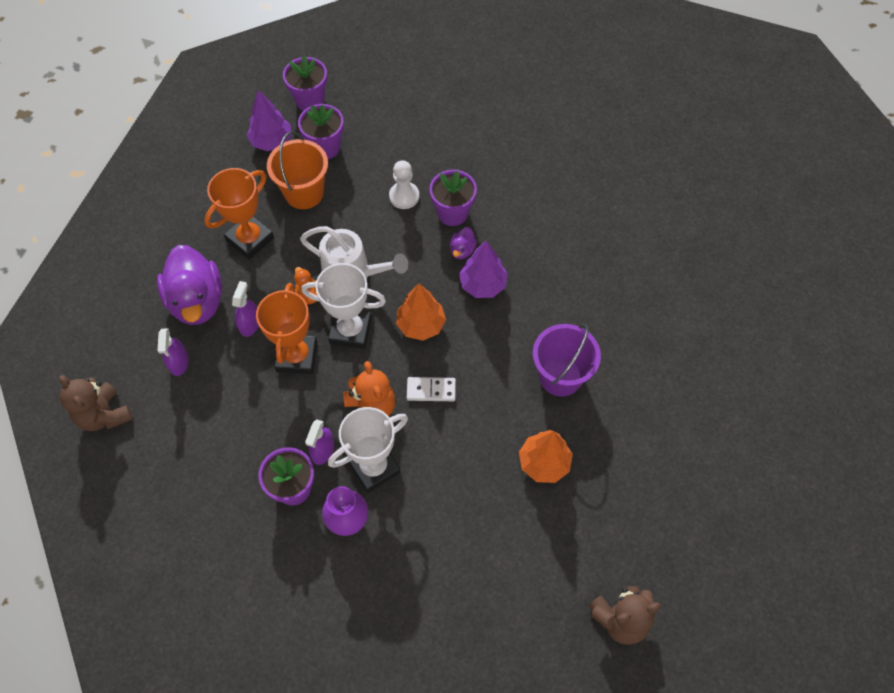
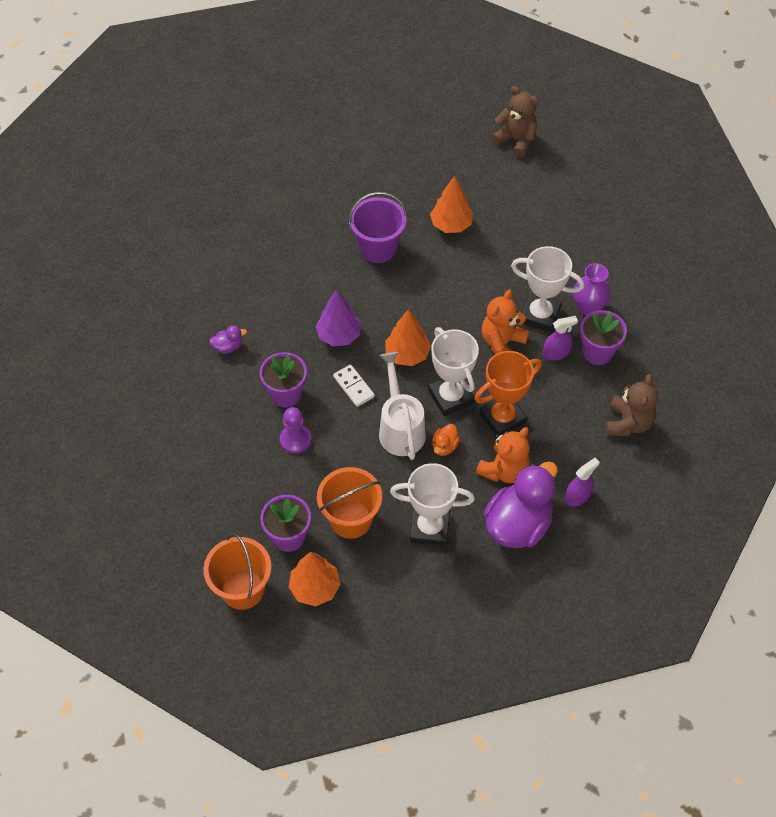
camera: 125 degrees left, 5 degrees down
brown teddy bear [59,375,133,431] -> brown teddy bear moved to [605,374,658,436]
orange trophy [204,168,274,260] -> white trophy [390,463,475,546]
purple spray bottle [232,281,259,337] -> orange teddy bear [476,427,530,483]
purple tree [247,90,292,151] -> orange tree [289,552,340,606]
purple flower pot [283,55,327,111] -> orange bucket [203,533,272,610]
white pawn [389,160,419,209] -> purple pawn [280,407,311,454]
white domino [407,377,456,401] -> white domino moved to [333,365,375,407]
purple duck [450,227,477,259] -> purple duck moved to [210,326,247,354]

